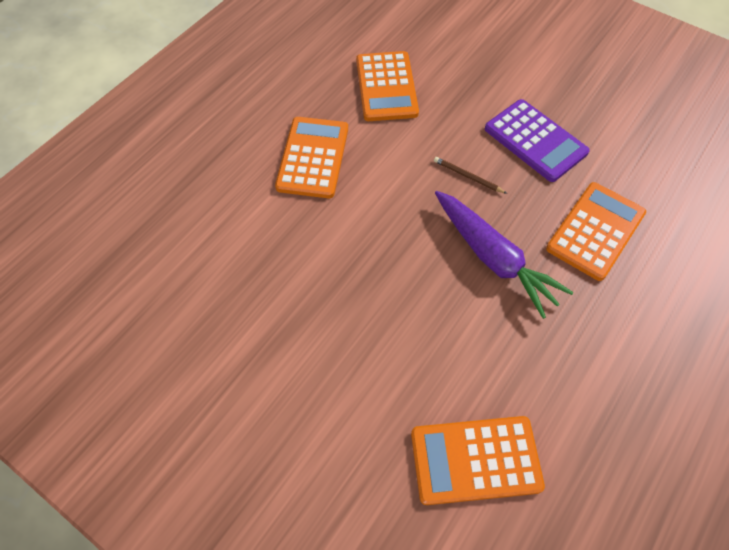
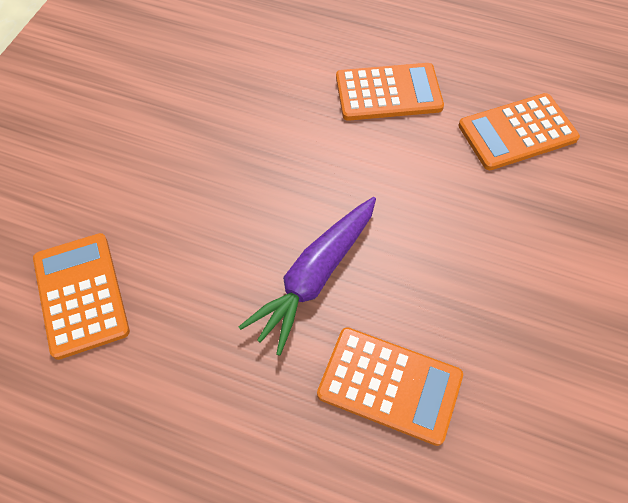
camera: 75 degrees right, 0 degrees up
brown pencil [434,157,507,194] -> none
purple calculator [485,99,590,182] -> none

